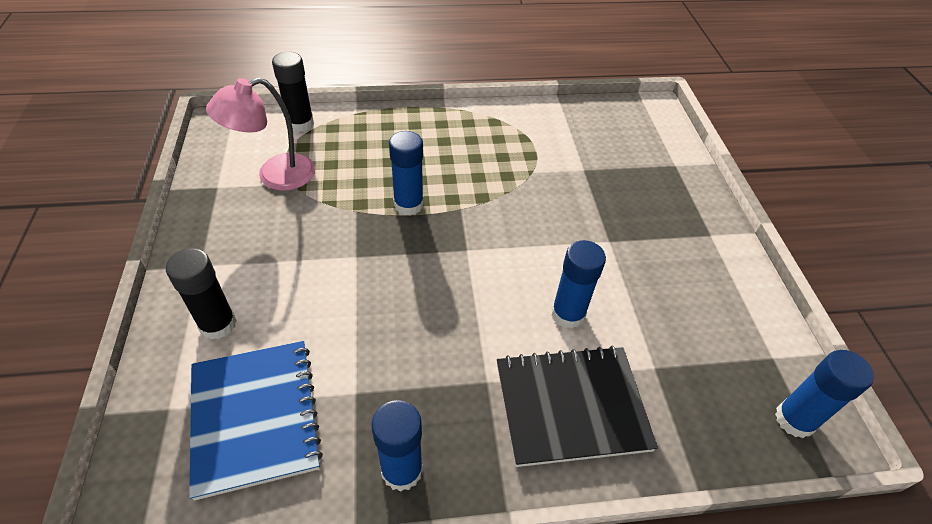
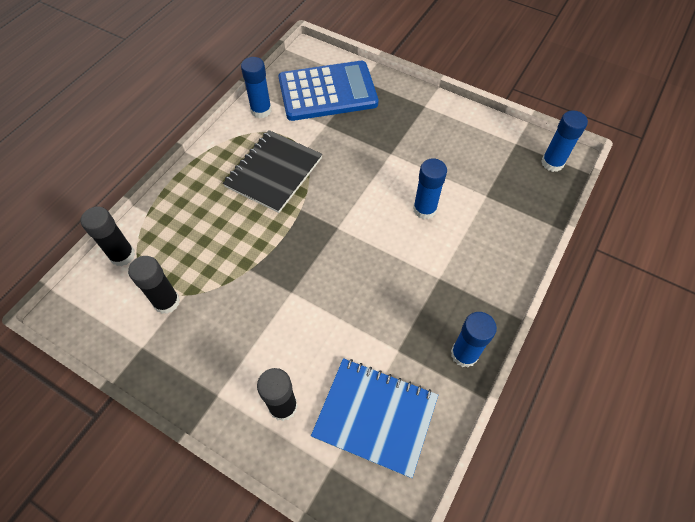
camera: 50 degrees left, 10 degrees up
pink lamp [206,78,315,191] -> black glue stick [128,256,180,314]
blue glue stick [389,131,424,215] -> blue glue stick moved to [241,57,272,118]
black notebook [497,346,658,467] -> black notebook moved to [223,130,322,213]
none -> blue calculator [279,61,378,121]

